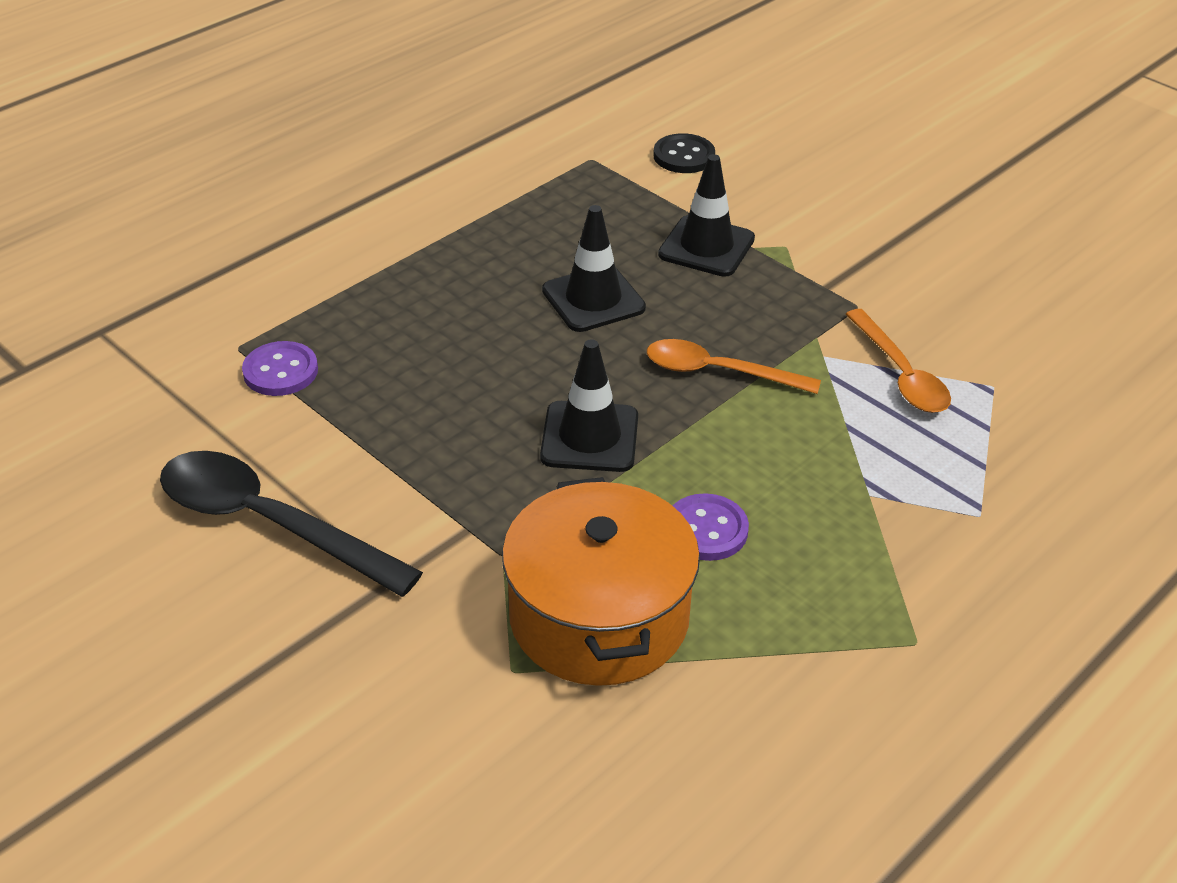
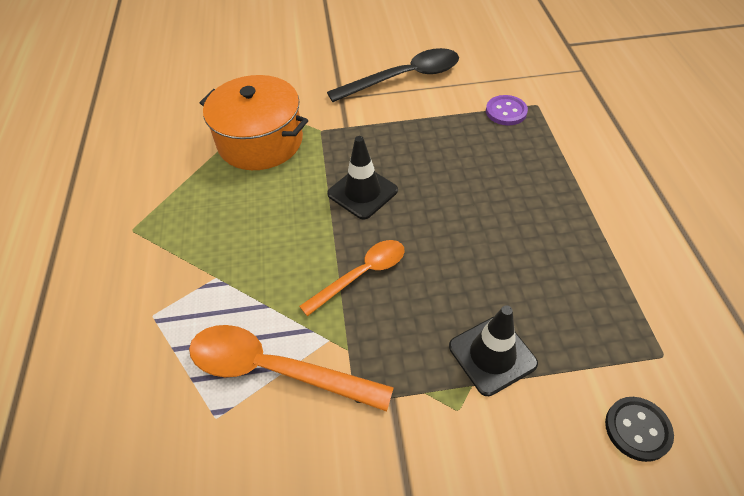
camera: 130 degrees right, 10 degrees up
black traffic cone [542,205,646,332] -> none
purple button [673,493,749,561] -> none
orange spoon [846,309,951,413] -> orange spoon [189,325,394,412], size x1.53

